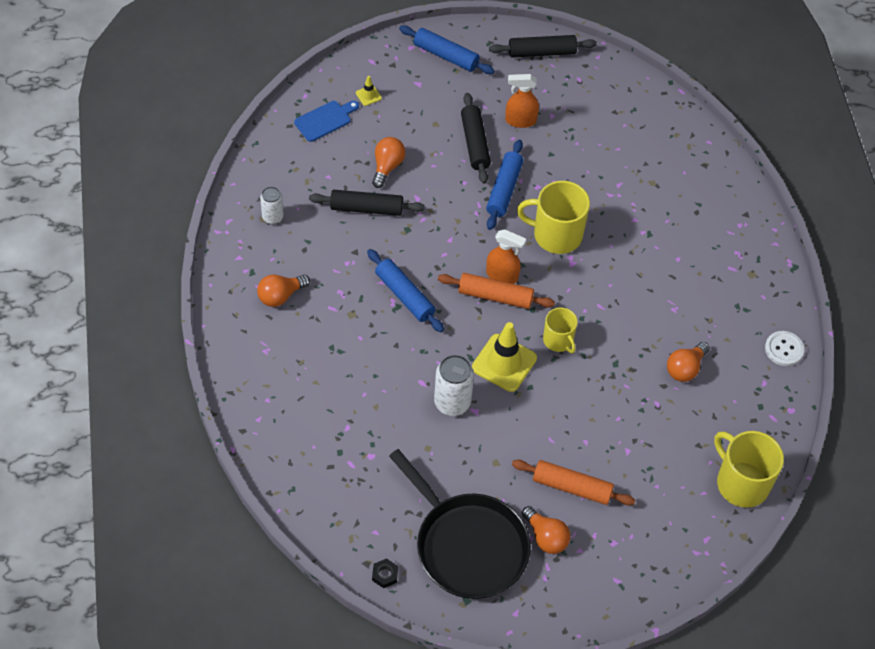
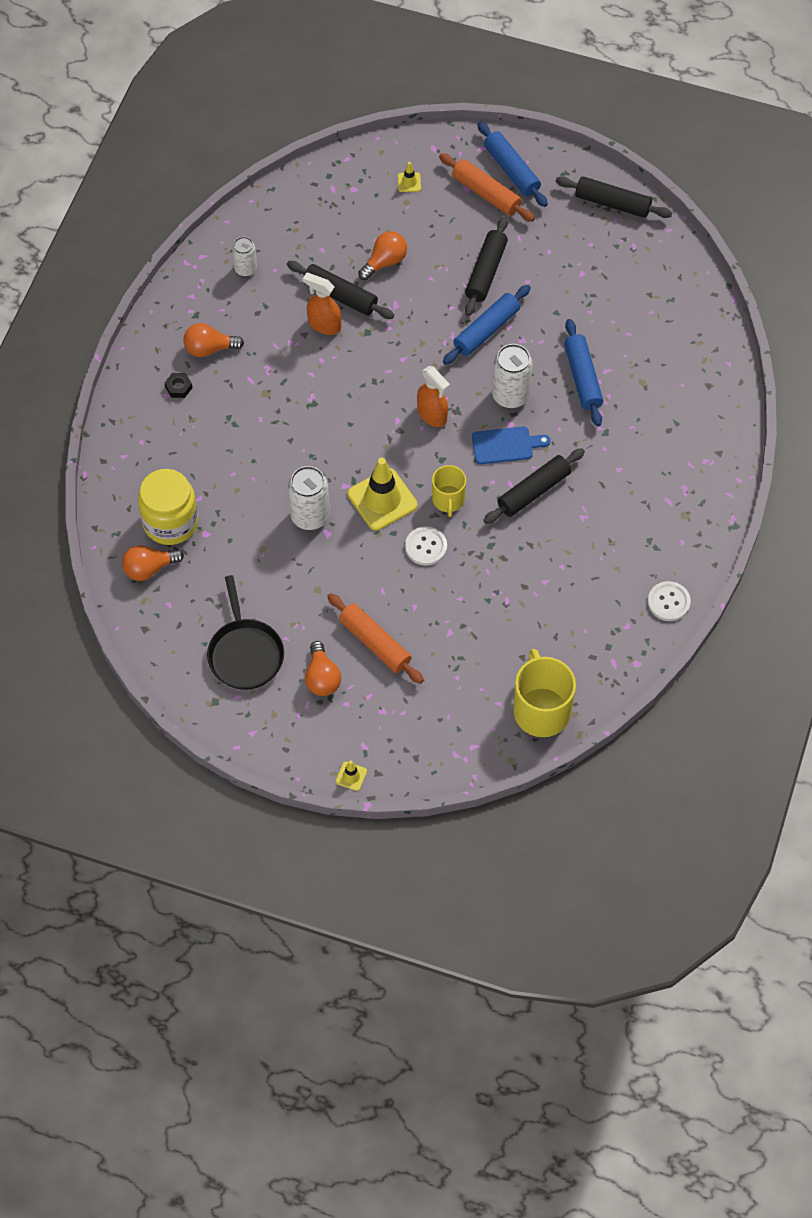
camera: 30 degrees right, 5 degrees up
blue cutting board [294,101,359,142] -> blue cutting board moved to [472,427,550,464]
blue rolling pin [367,249,444,332] -> blue rolling pin moved to [564,319,603,427]
black nut [372,558,398,588] -> black nut moved to [165,373,192,398]
black pan [389,449,531,599] -> black pan [207,575,284,690], size x0.66
orange rolling pin [438,273,555,309] -> orange rolling pin moved to [439,153,535,222]
orange spray bottle [505,74,539,128] -> orange spray bottle moved to [303,273,341,335]
yellow mug [517,181,590,254] -> white can [492,344,533,409]
orange light bulb [667,342,710,382] -> orange light bulb moved to [122,545,184,581]
none -> yellow jar [138,469,198,545]
none -> yellow traffic cone [336,761,367,791]
none -> white button [405,526,447,566]
none -> black rolling pin [483,448,585,524]

